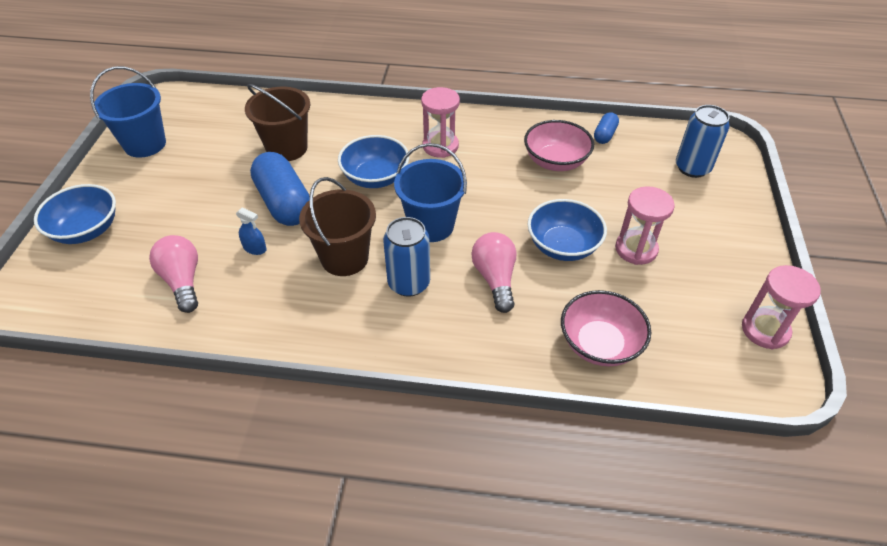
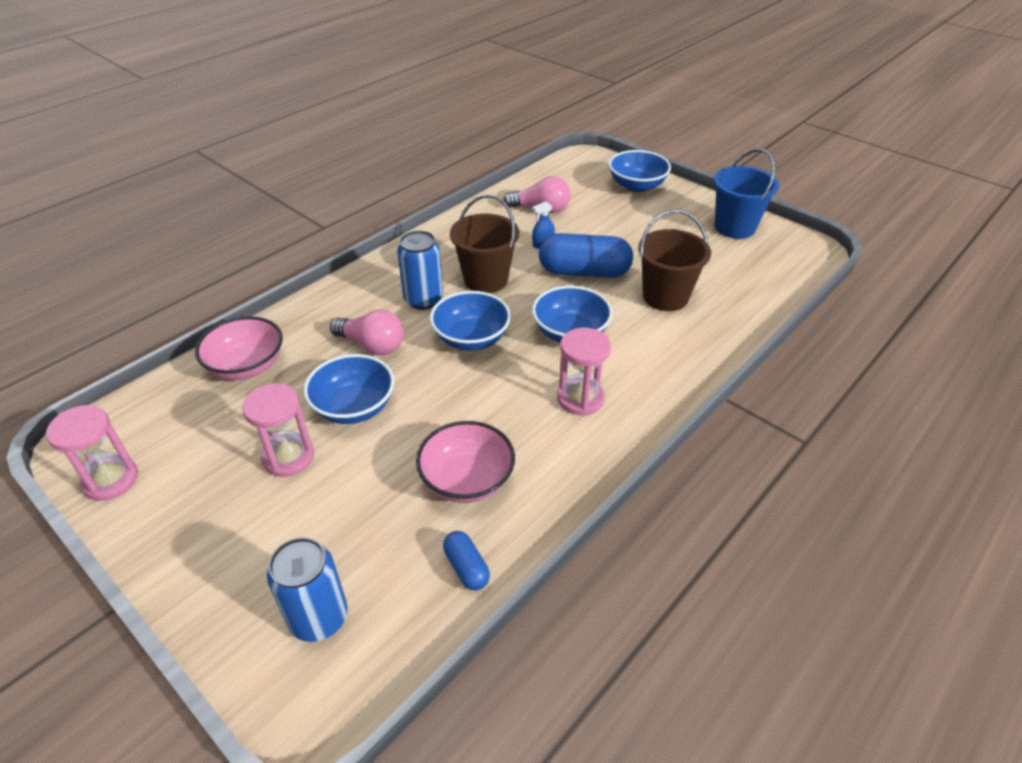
camera: 125 degrees right, 5 degrees down
blue bucket [394,143,467,242] -> blue bowl [430,291,511,351]

